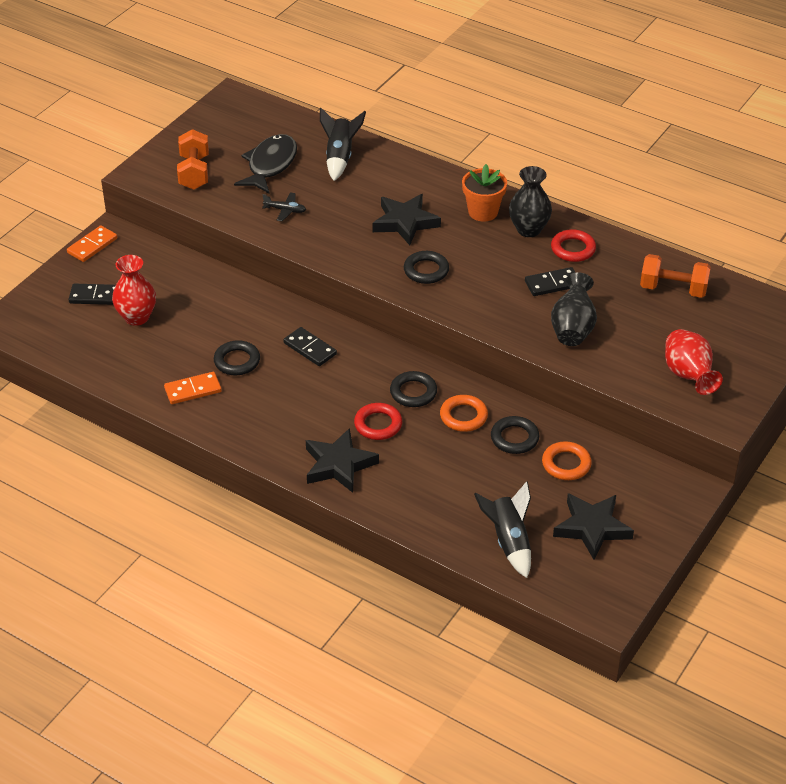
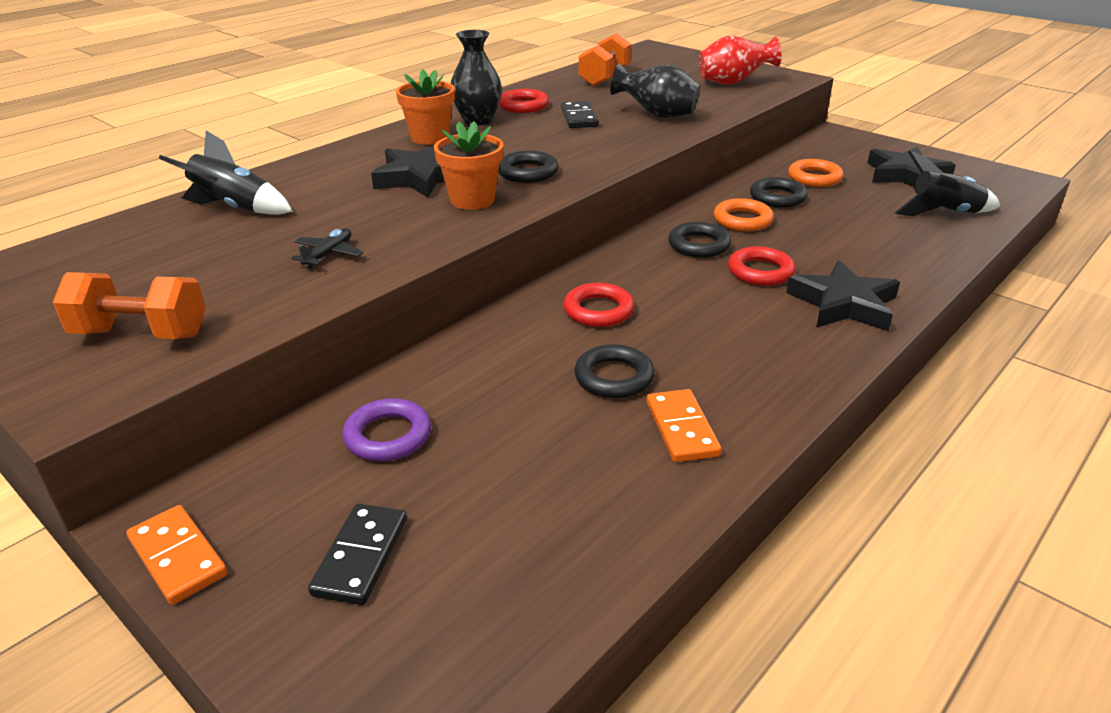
camera: 80 degrees left, 10 degrees down
red vase [112,255,156,326] -> none
black fish [234,134,297,194] -> none
black domino [283,327,337,366] -> red ring [563,283,635,327]
none -> purple ring [342,398,431,461]
none -> orange flower pot [434,121,503,210]

